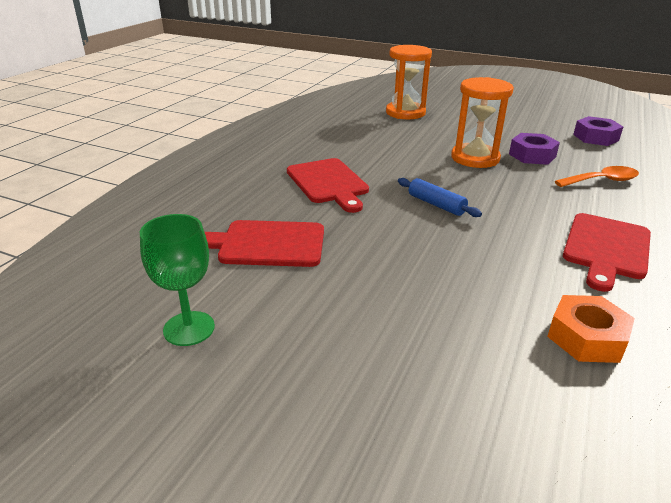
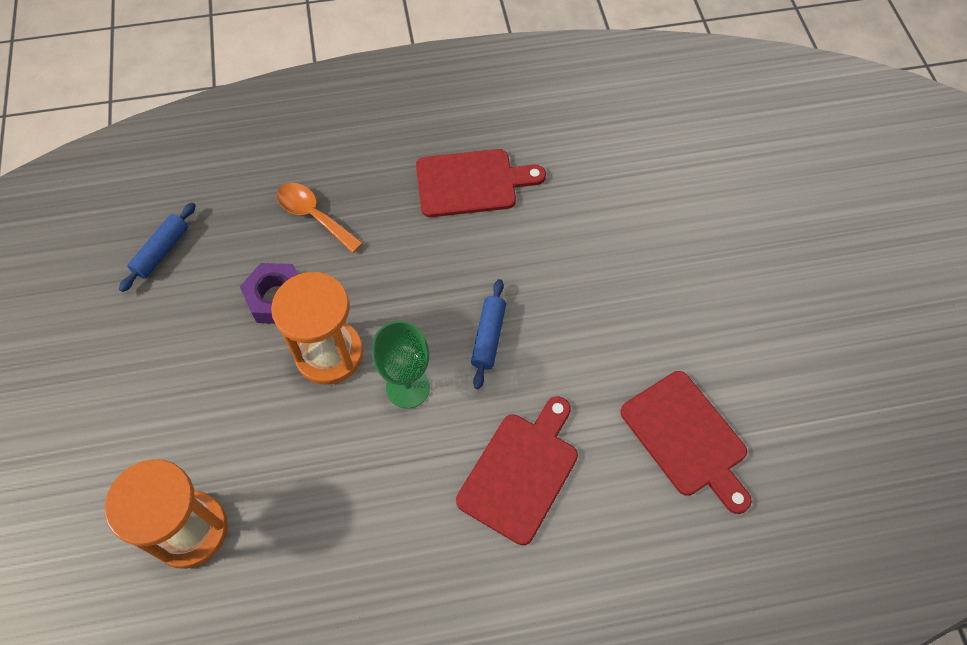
camera: 125 degrees left, 30 degrees up
green goblet [140,214,215,346] -> green goblet moved to [372,321,430,409]
orange nut [547,295,635,363] -> none
purple nut [573,116,623,146] -> blue rolling pin [119,202,196,292]

